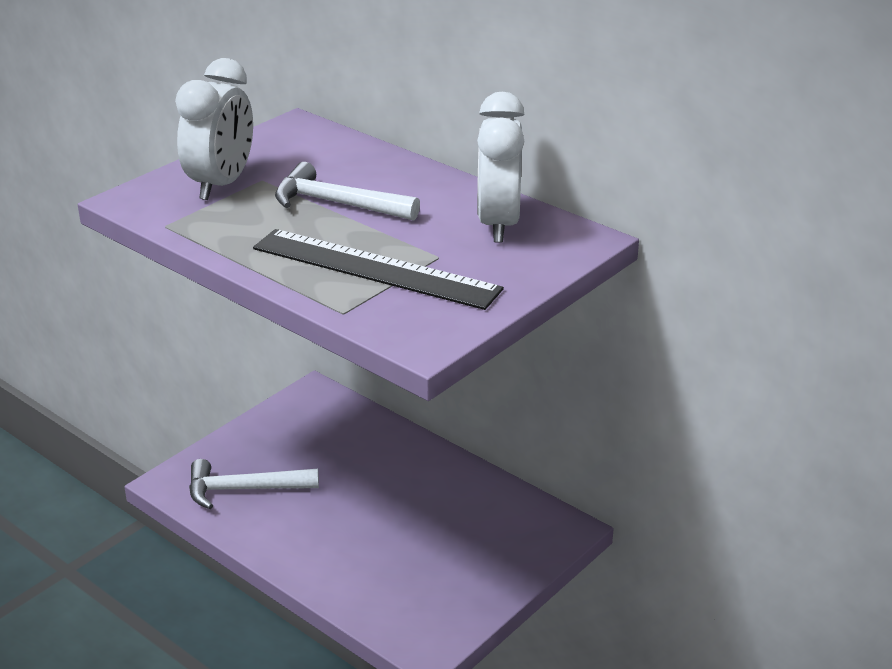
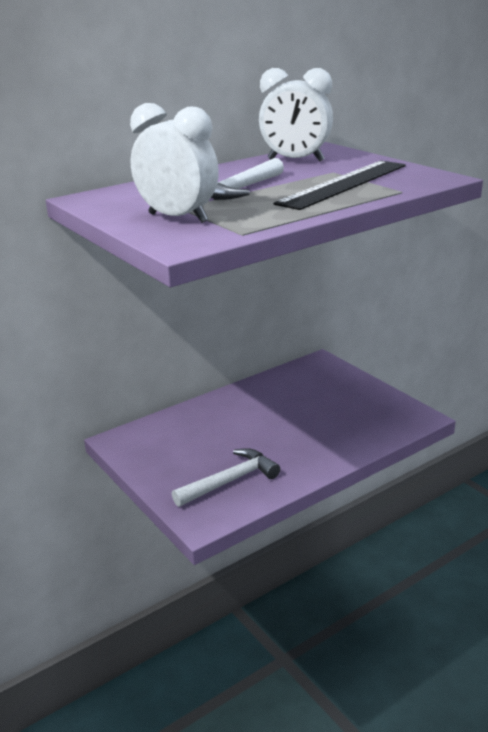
camera: 75 degrees left, 5 degrees down
white hammer [189,459,319,509] -> white hammer turned 135 degrees counterclockwise [172,448,280,507]

